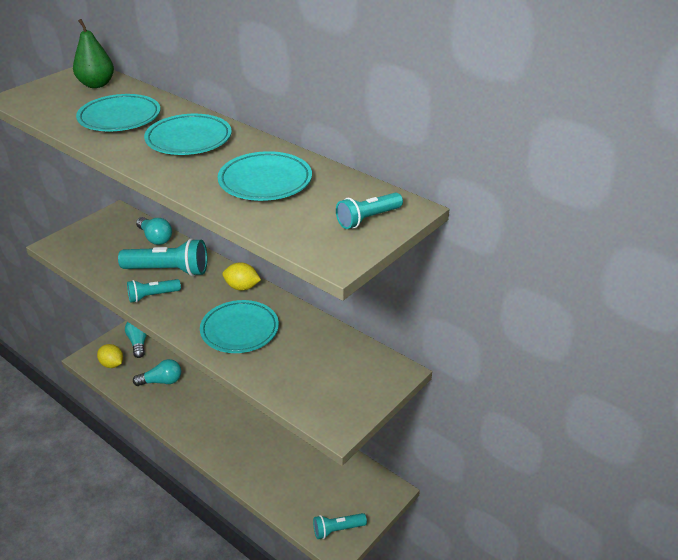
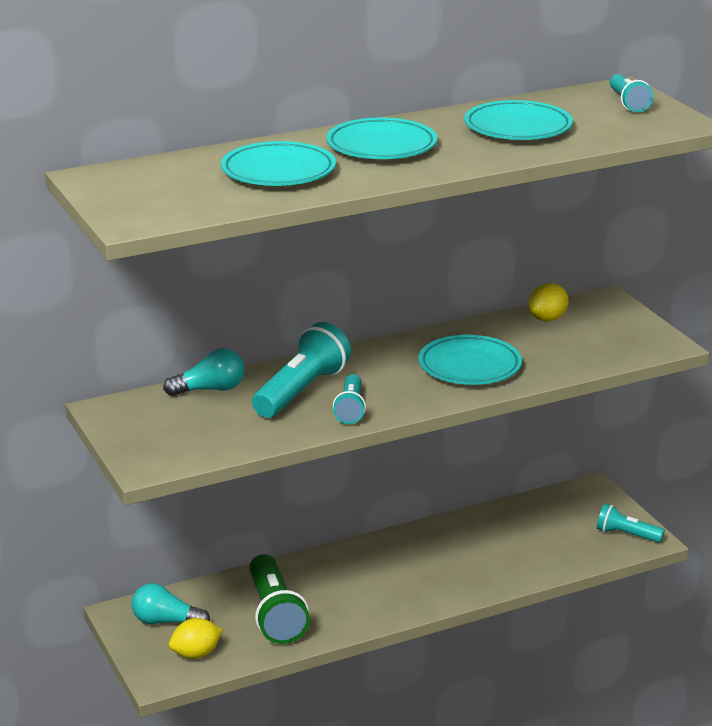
camera: 65 degrees left, 10 degrees down
green pear [73,19,114,88] -> none
turquoise light bulb [133,359,181,386] -> green flashlight [249,554,310,644]
yellow lemon [223,262,261,291] -> yellow lemon moved to [529,283,569,321]
turquoise flashlight [313,513,367,539] -> turquoise flashlight turned 105 degrees clockwise [597,504,665,543]

